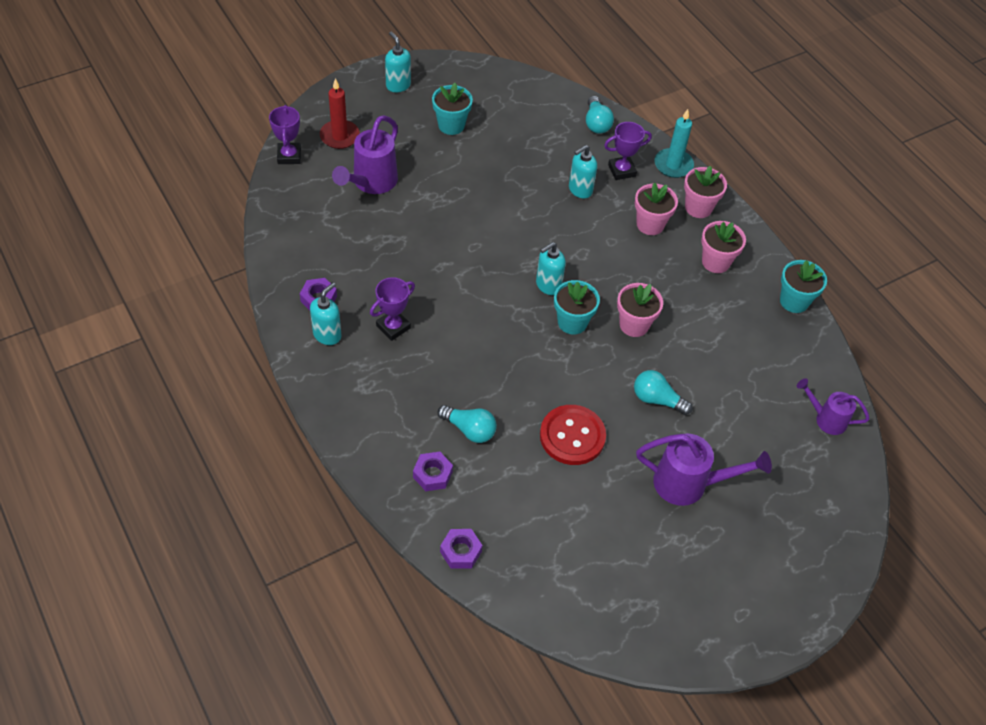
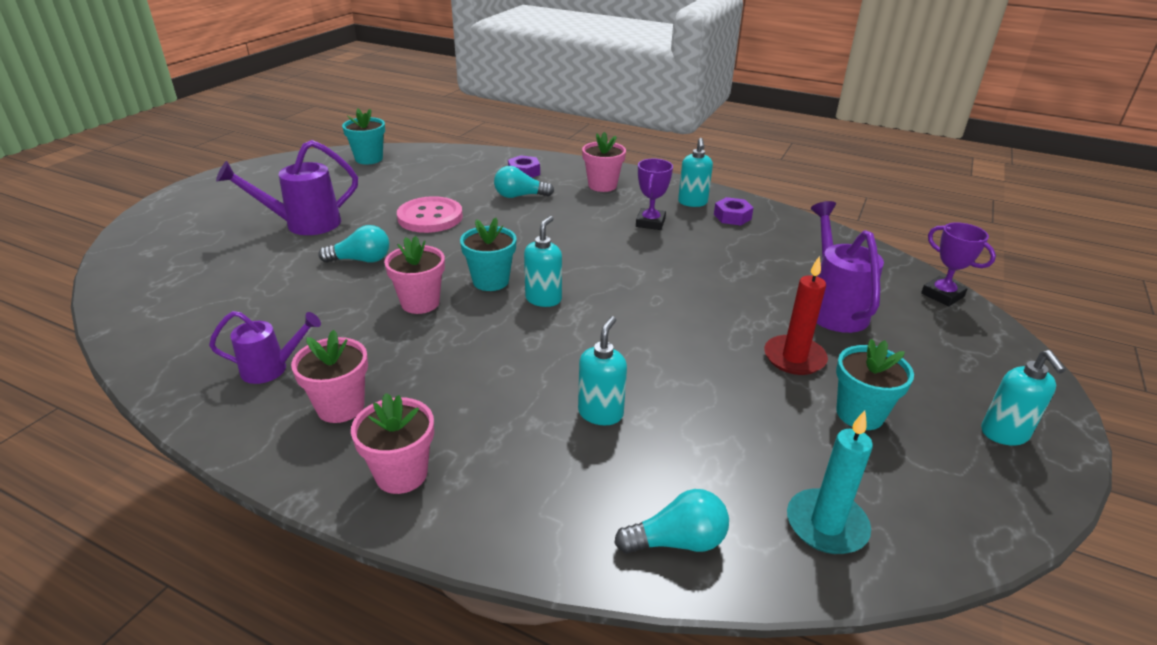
camera: 150 degrees right, 20 degrees down
red candle [320,78,360,149] -> red candle moved to [764,256,828,375]
turquoise soap dispenser [385,31,411,92] -> turquoise soap dispenser turned 60 degrees clockwise [981,350,1066,446]
purple nut [440,529,483,569] -> none
red button [540,405,606,465] -> pink button [397,196,463,233]
turquoise light bulb [586,96,614,134] -> turquoise light bulb turned 120 degrees clockwise [614,489,729,554]
purple trophy [604,122,652,180] -> none
pink flower pot [635,182,678,235] -> pink flower pot moved to [582,132,626,192]
turquoise candle [654,109,694,178] -> turquoise candle moved to [787,411,873,554]
turquoise flower pot [780,260,827,313] -> turquoise flower pot moved to [342,108,385,164]
purple watering can [797,378,869,435] -> purple watering can moved to [209,311,321,384]

